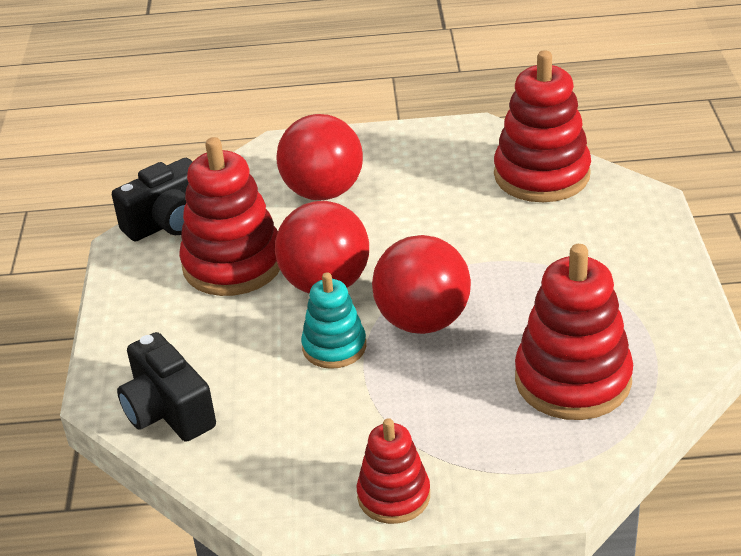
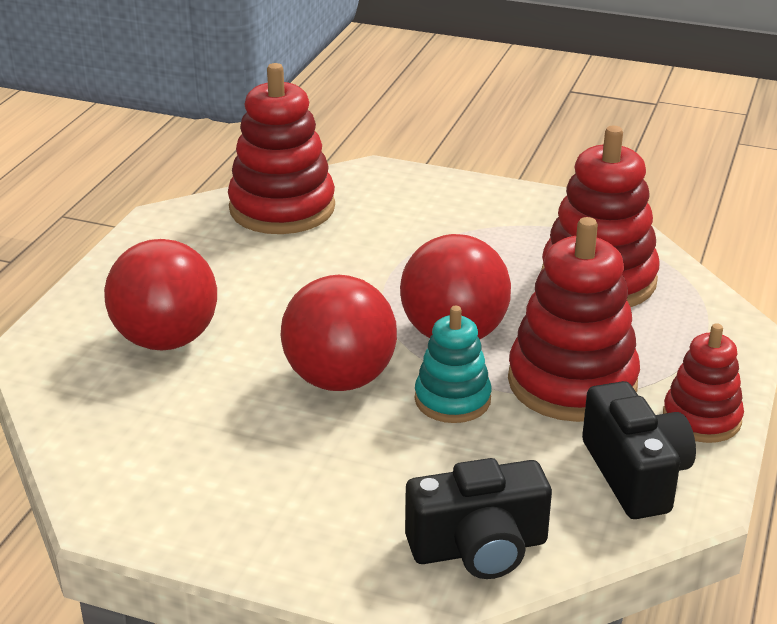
camera: 70 degrees left, 5 degrees down
black camera [112,158,193,241] -> black camera moved to [582,381,696,519]
red stacking toy [179,137,280,296] -> red stacking toy moved to [508,217,640,422]

